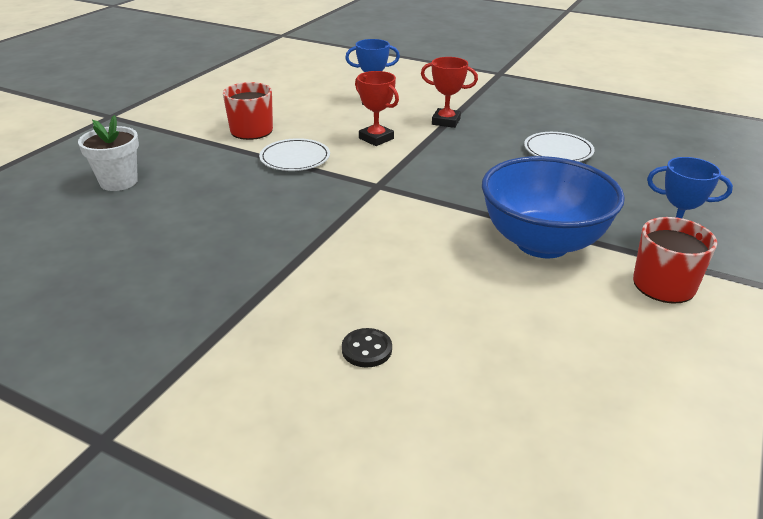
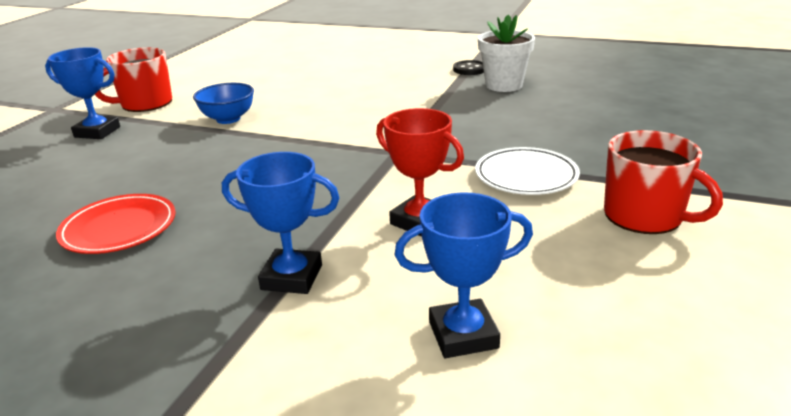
camera: 175 degrees right, 5 degrees down
white flower pot [78,115,139,191] -> white flower pot moved to [478,15,535,92]
black button [342,328,392,368] -> black button moved to [453,60,484,75]
red trophy [421,57,478,128] -> blue trophy [222,152,339,294]
blue bowl [482,156,625,258] -> blue bowl [193,83,254,124], size x0.47
white plate [524,132,595,162] -> red plate [56,194,176,254]

